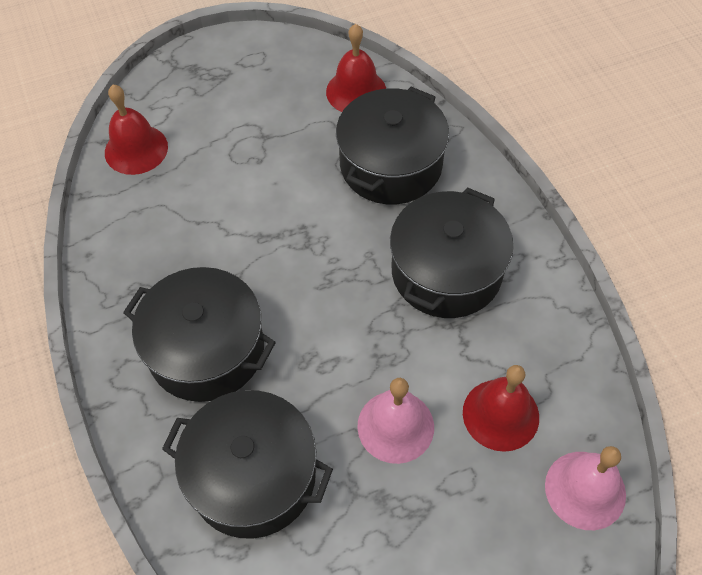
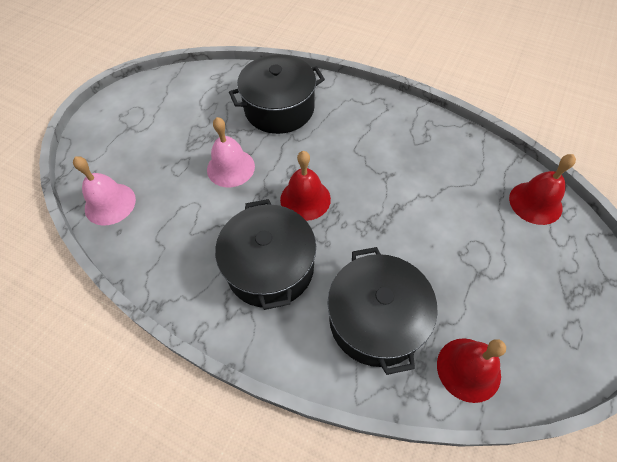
camera: 140 degrees right, 0 degrees up
black pot [123,267,276,402] -> none
red bell [463,365,539,452] -> red bell moved to [280,151,331,221]

